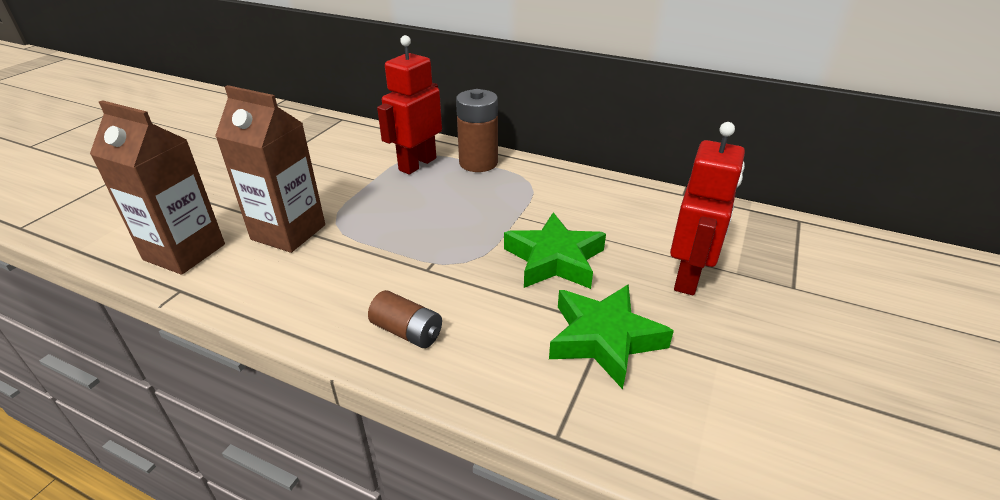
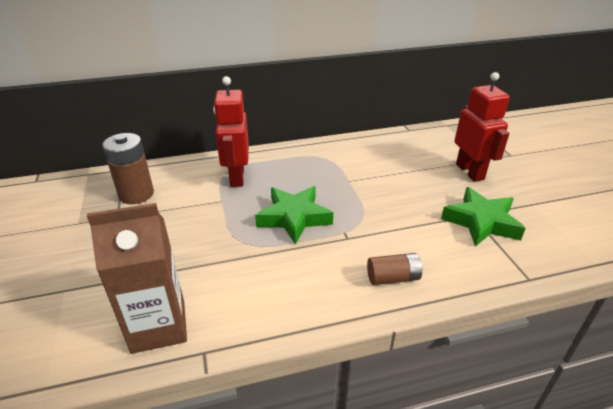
camera: 40 degrees left, 0 degrees up
brown carton [215,85,325,253] -> none
brown battery [456,89,498,172] -> brown battery moved to [102,133,154,204]
green star [504,212,606,289] -> green star moved to [255,186,333,245]

